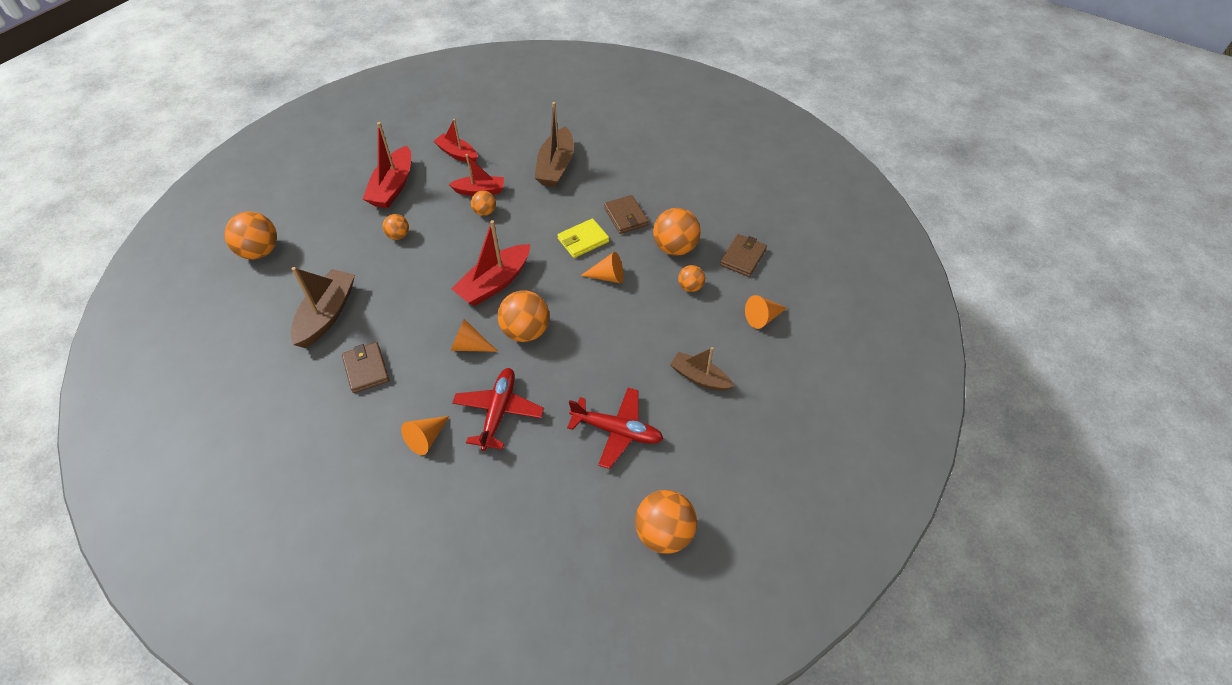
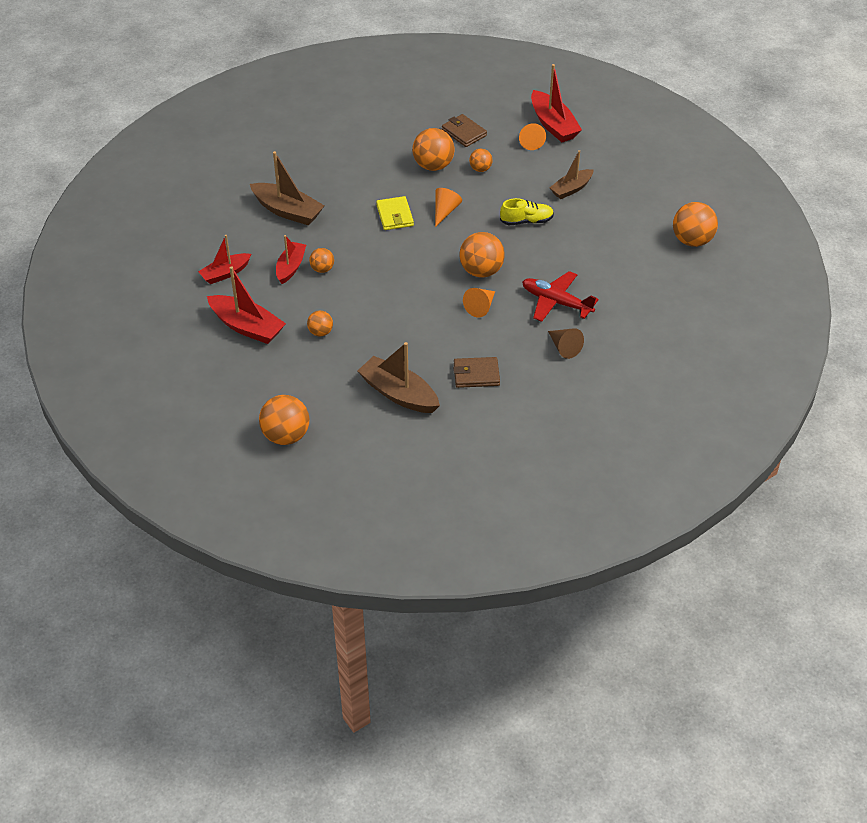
camera: 70 degrees left, 5 degrees down
orange cone [401,416,449,455] -> brown cone [548,329,584,359]
red boat [451,220,530,306] -> red boat moved to [531,64,582,142]
red plane [567,388,663,469] -> none
brown wallet [604,195,649,234] -> none
none -> yellow shoe [500,198,554,225]

